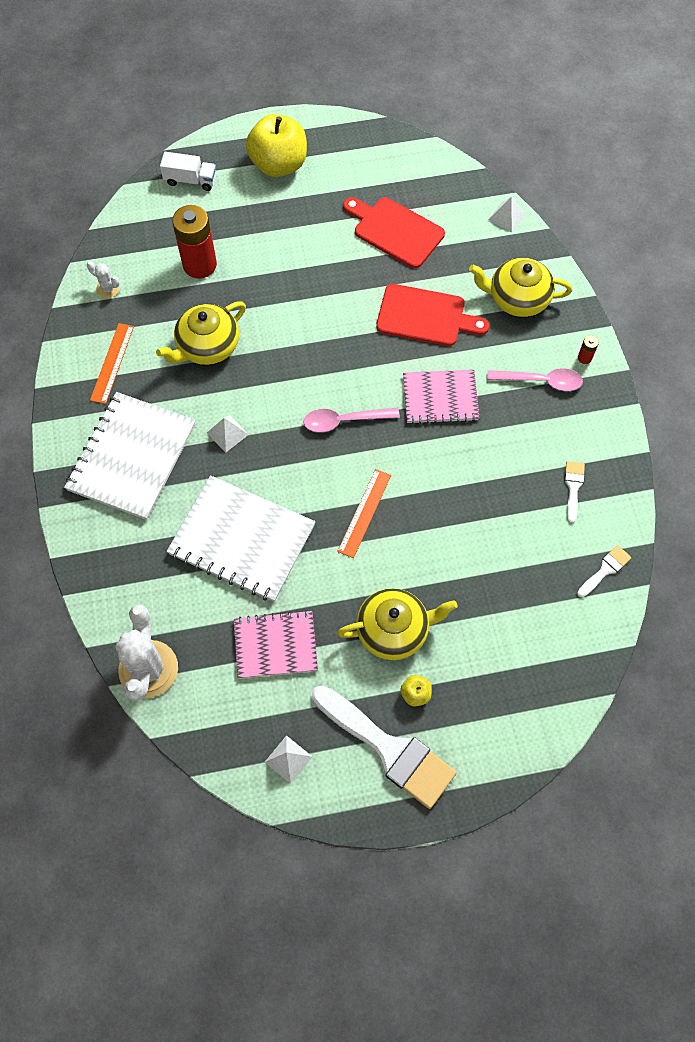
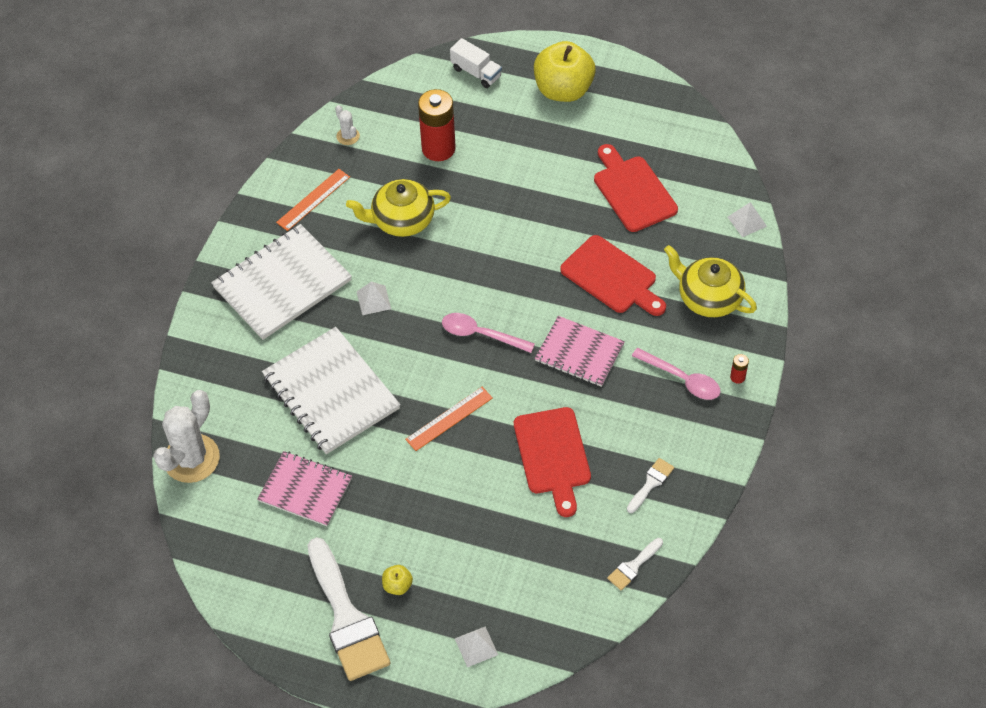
camera: 30 degrees right, 10 degrees down
white pyramid [265,735,312,784] -> white pyramid moved to [455,627,498,667]
yellow teapot [337,588,457,660] -> none
white brush [577,545,632,598] -> white brush turned 150 degrees clockwise [607,538,663,591]
none -> red cutting board [514,407,591,517]

